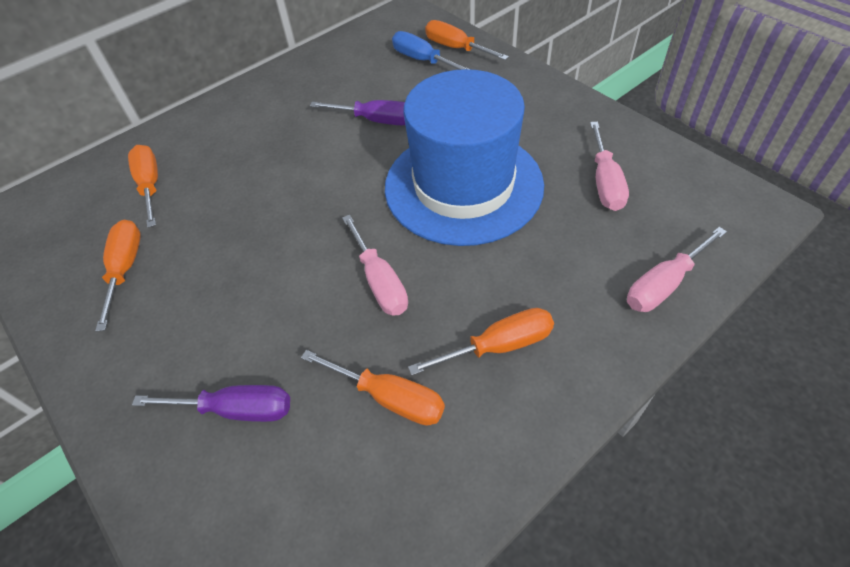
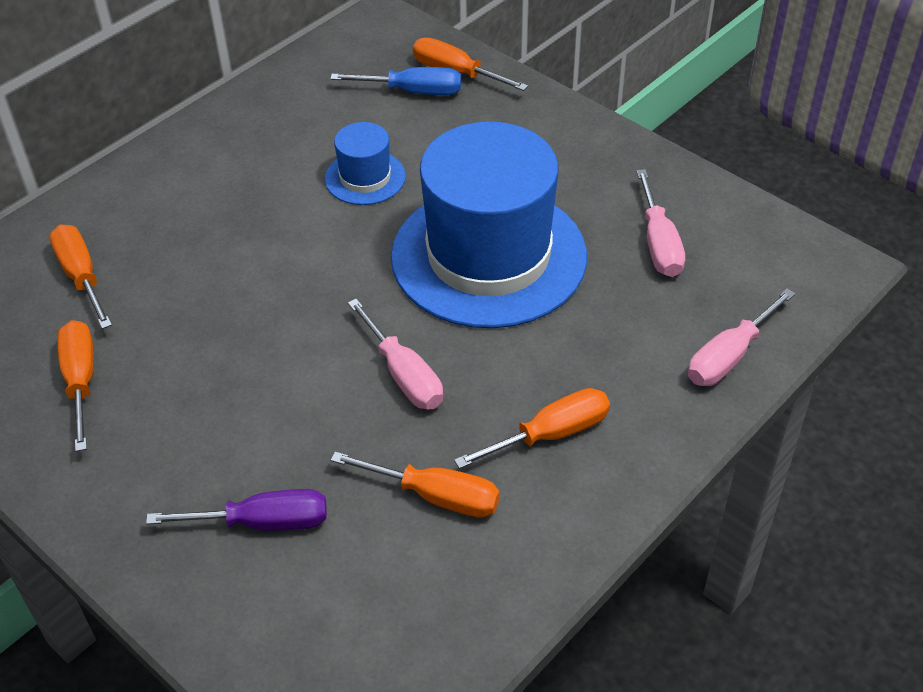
camera: 10 degrees left, 5 degrees down
purple screwdriver [310,100,405,125] -> blue hat [325,122,406,205]
blue screwdriver [392,31,471,70] -> blue screwdriver turned 150 degrees clockwise [330,67,461,95]

